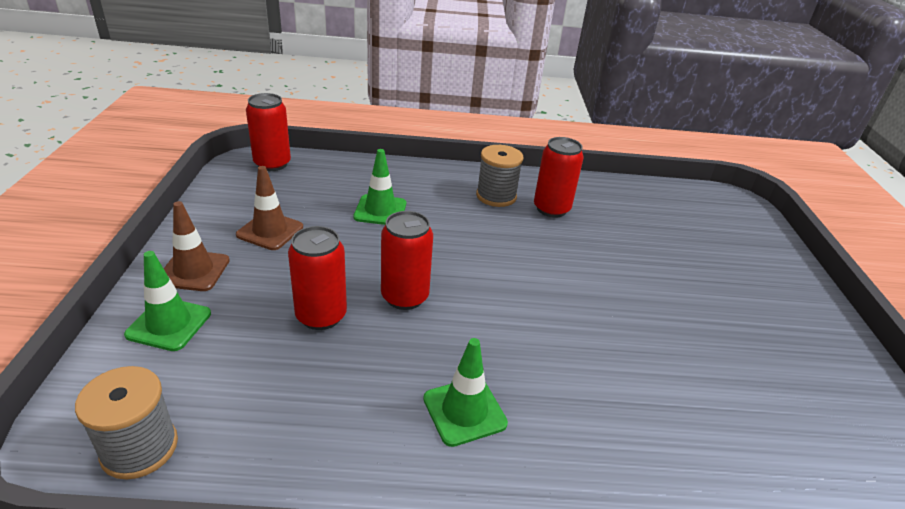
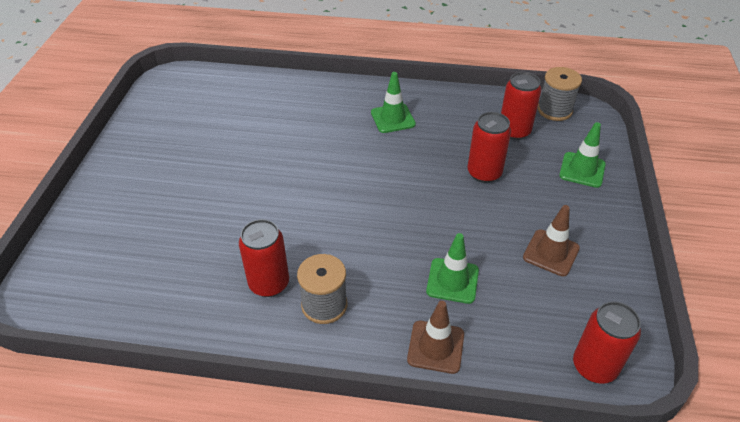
camera: 170 degrees left, 10 degrees up
brown traffic cone [164,201,230,291] -> brown traffic cone moved to [407,301,464,374]
red can [381,211,433,310] -> red can moved to [501,72,542,140]

